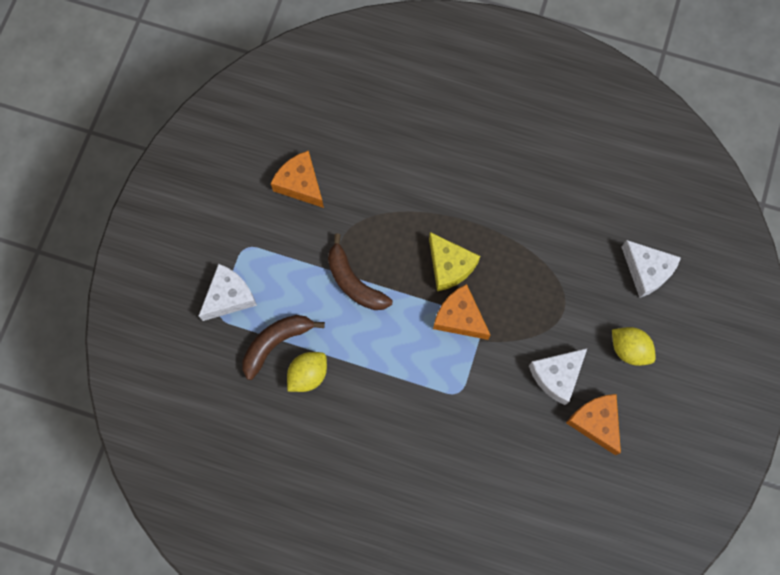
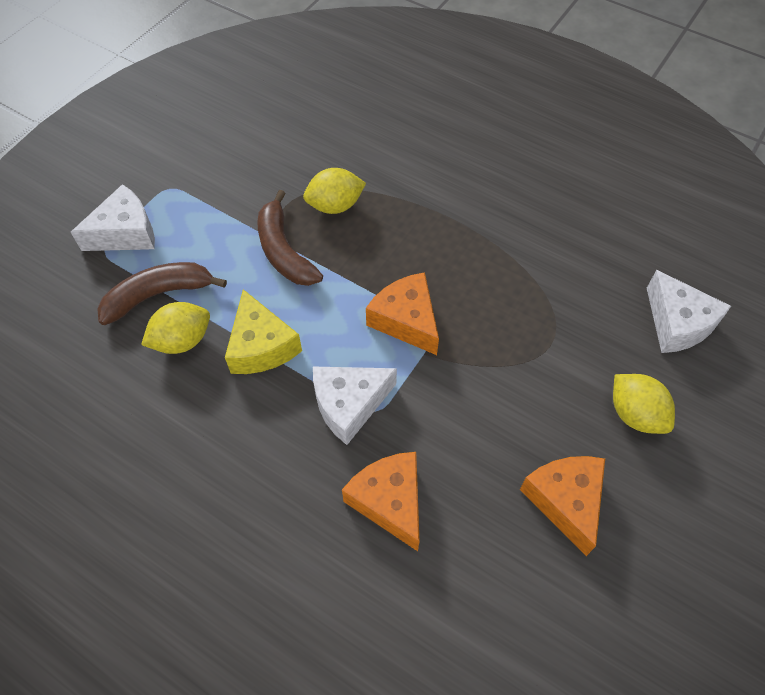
camera: 15 degrees right, 15 degrees down
orange cheese [271,151,324,208] -> orange cheese moved to [342,452,419,551]
yellow cheese [429,232,480,291] -> yellow cheese moved to [225,289,302,374]
white cheese [529,348,587,405] -> white cheese moved to [313,366,397,445]
none -> yellow lemon [303,168,366,214]

